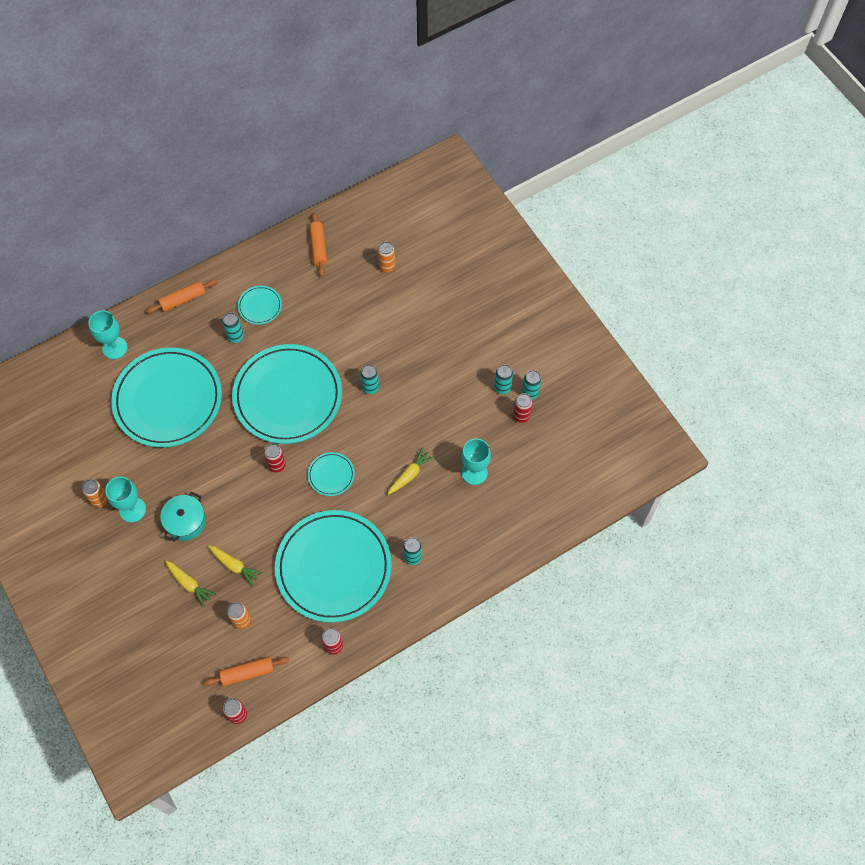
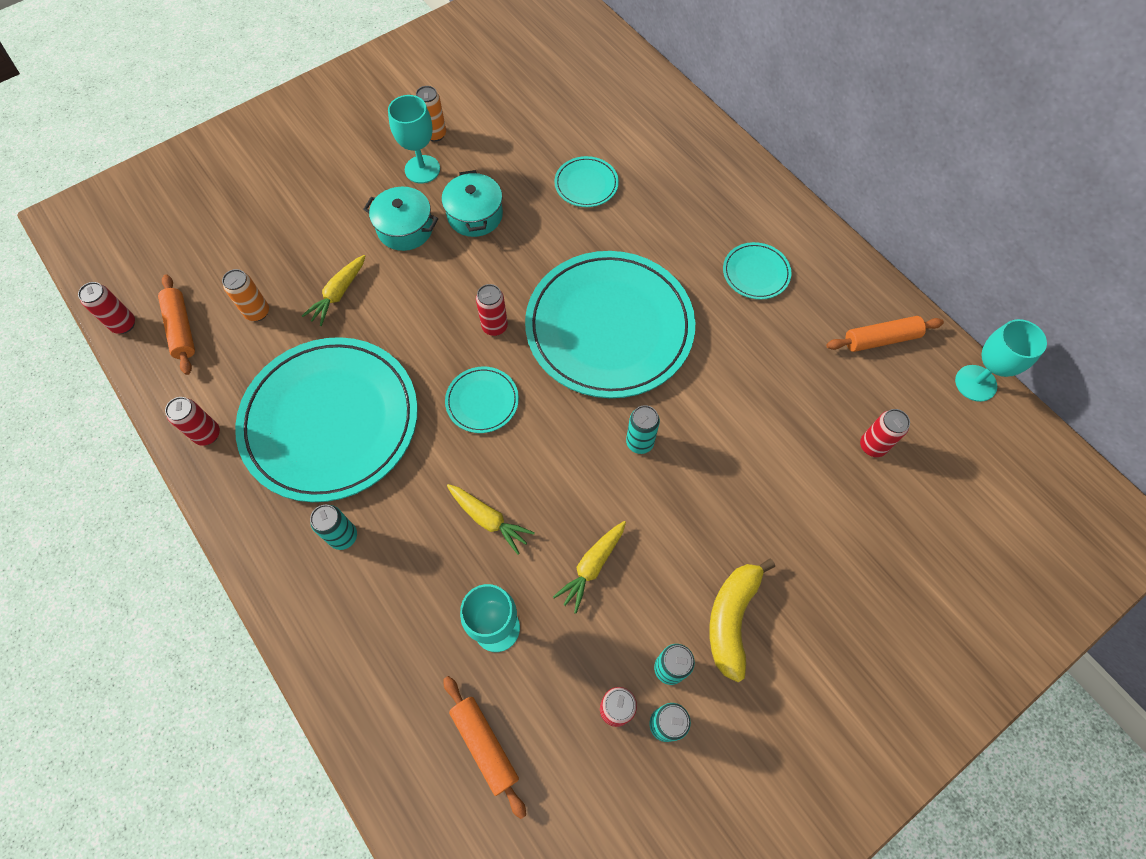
camera: 85 degrees right, 0 degrees up
turquoise goblet [88,311,128,359] -> turquoise goblet moved to [955,319,1047,402]
turquoise plate [111,348,222,448] -> turquoise plate [554,156,619,207], size x0.42
orange rolling pin [146,279,217,314] -> orange rolling pin moved to [443,676,526,819]
yellow carrot [165,561,216,607] -> yellow carrot moved to [553,521,626,614]
turquoise can [222,313,244,343] -> none
orange can [378,242,395,273] -> red can [860,409,910,457]
none -> turquoise pot [442,170,503,237]
none -> yellow banana [709,558,775,682]

